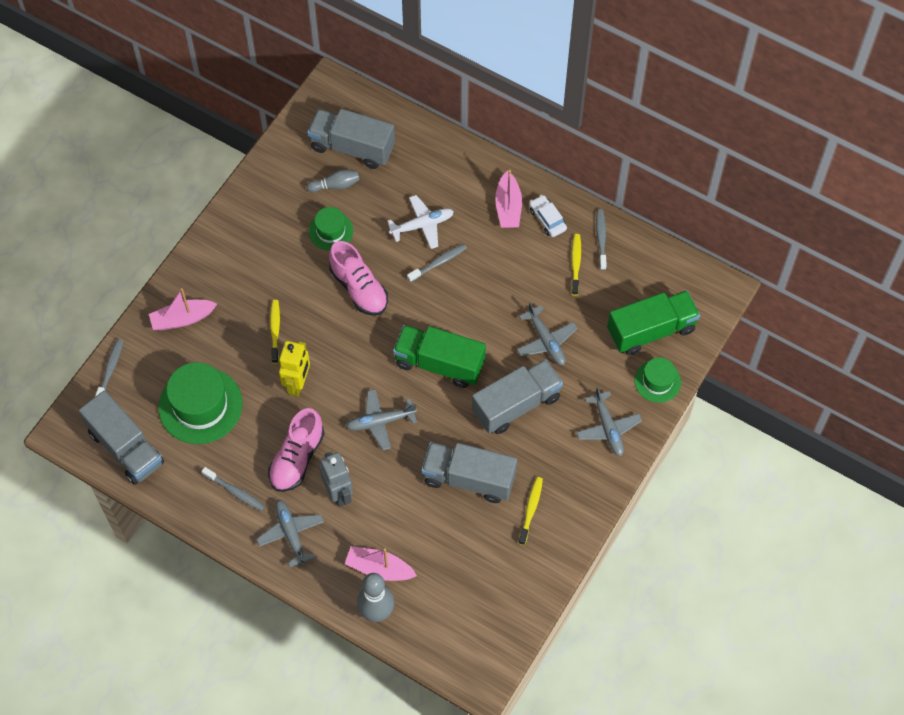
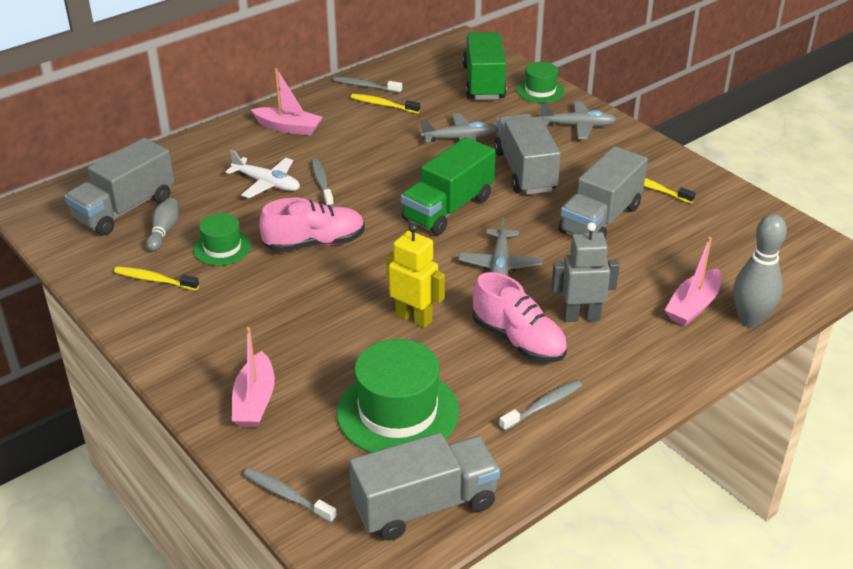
camera: 70 degrees left, 25 degrees down
grey plane [256,500,324,567] -> none
yellow toothbrush [270,300,280,364] -> yellow toothbrush moved to [114,267,199,290]
white plane [387,195,454,249] -> white plane turned 120 degrees clockwise [225,150,300,198]
white car [529,195,567,237] -> none

